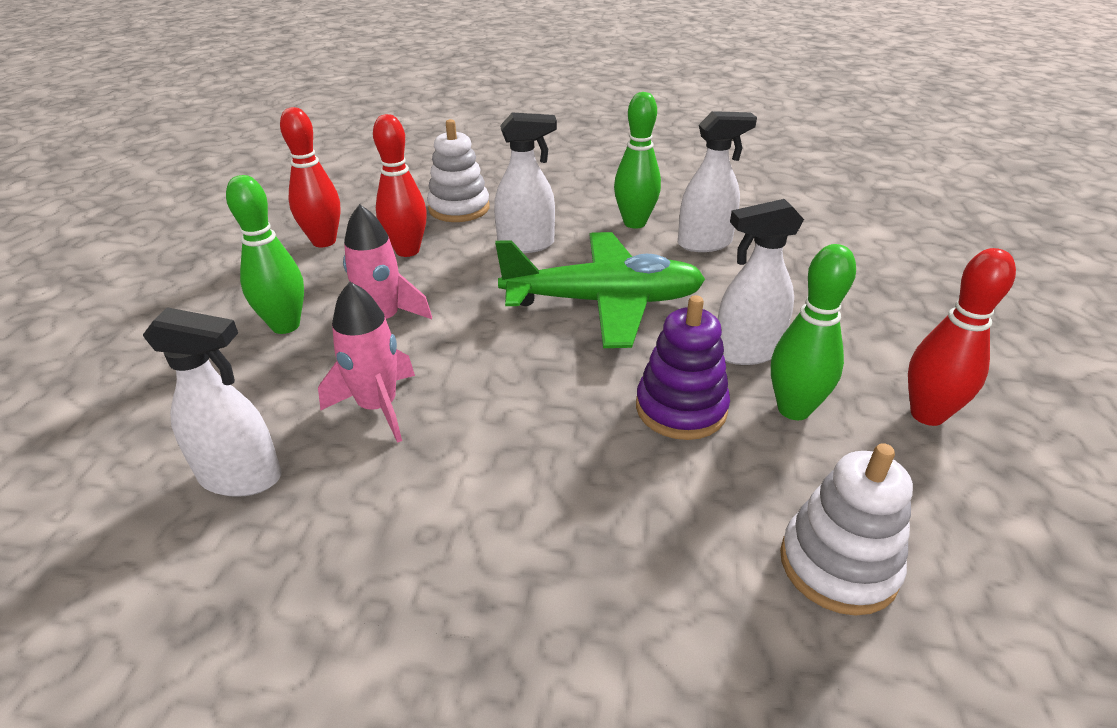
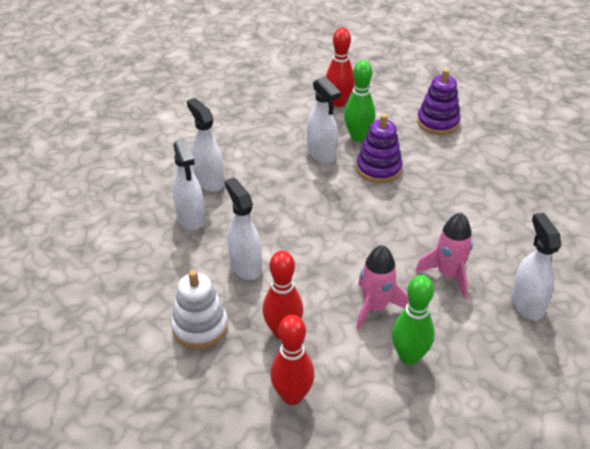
camera: 110 degrees left, 5 degrees up
green plane [495,232,705,348] -> none
green bowling pin [614,92,661,229] -> white spray bottle [173,139,205,230]
white stacking toy [780,443,913,616] -> purple stacking toy [417,69,461,135]

